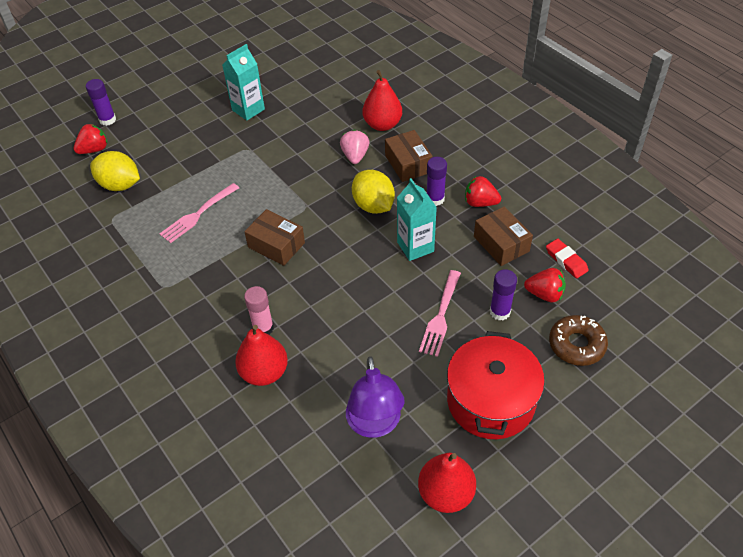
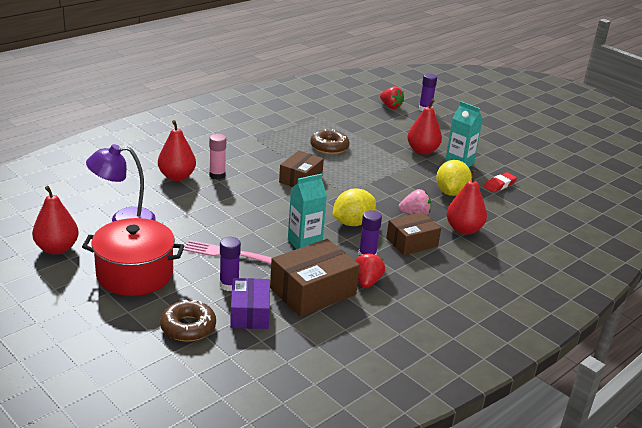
camera: 80 degrees right, 20 degrees down
yellow lemon [90,151,140,191] -> yellow lemon moved to [436,160,472,196]
pink fork [160,183,239,243] -> brown donut [310,129,350,154]
brown box [474,206,533,266] -> brown box [270,239,360,317], size x1.50
red strawberry [524,268,566,302] -> purple box [230,278,270,329]
red eraser [546,239,589,278] -> red eraser moved to [484,172,517,192]
none -> red pear [407,99,442,155]

